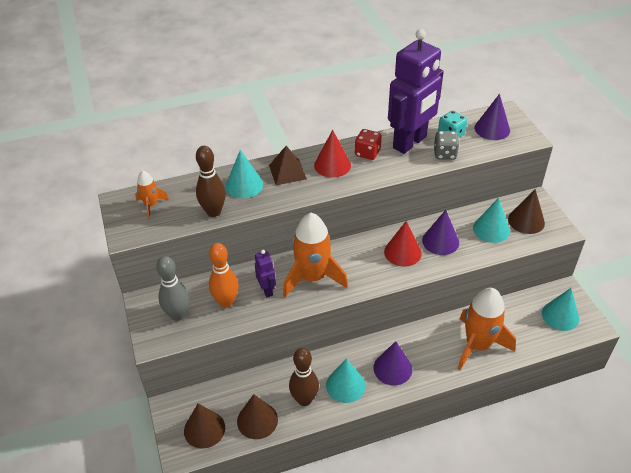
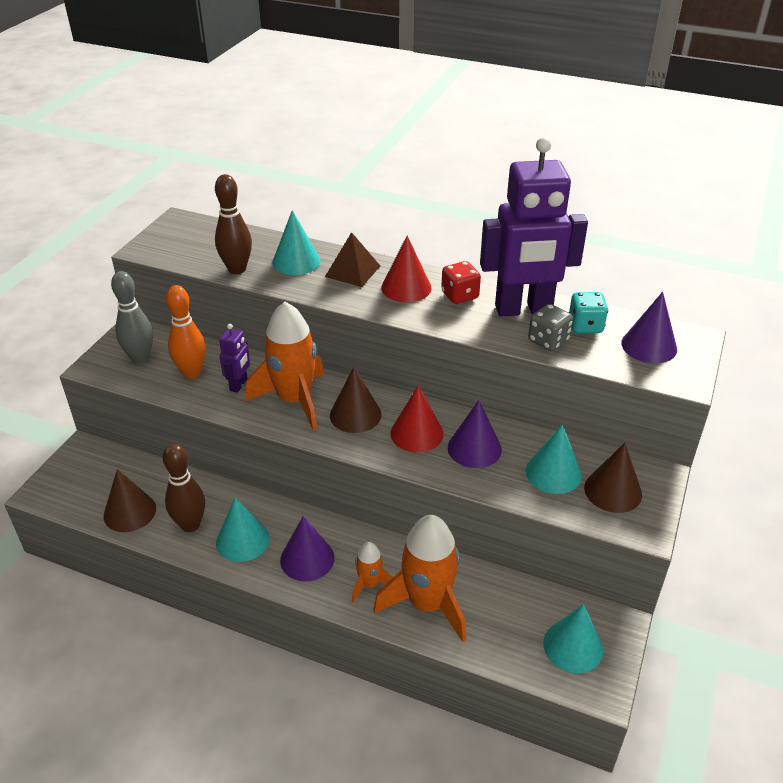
camera: 40 degrees right, 5 degrees down
orange rocket [135,171,169,219] -> orange rocket moved to [352,542,393,603]
brown cone [184,403,225,449] -> brown cone moved to [330,367,382,433]

